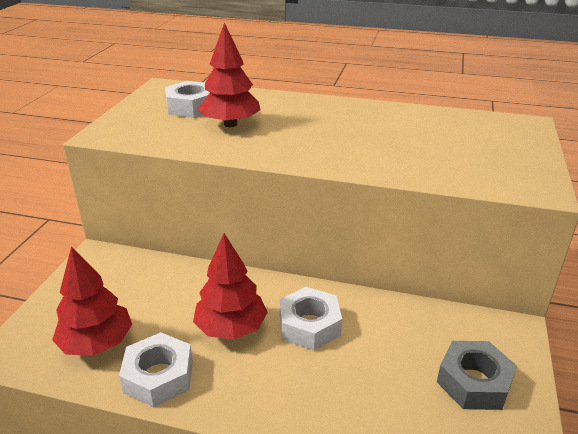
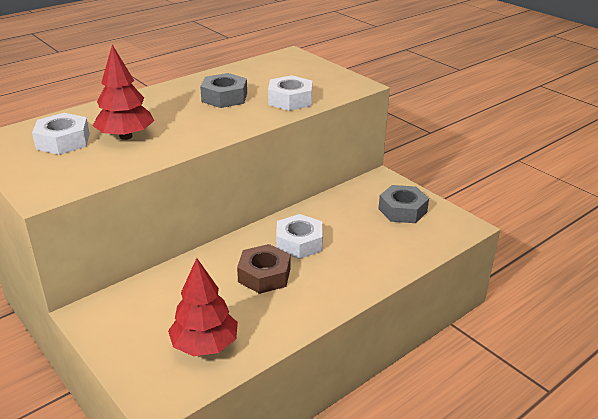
camera: 55 degrees left, 0 degrees up
white nut [119,332,193,408] -> white nut moved to [268,75,312,111]
red tree [193,233,268,340] -> brown nut [237,244,290,294]
none -> grey nut [200,73,247,108]

